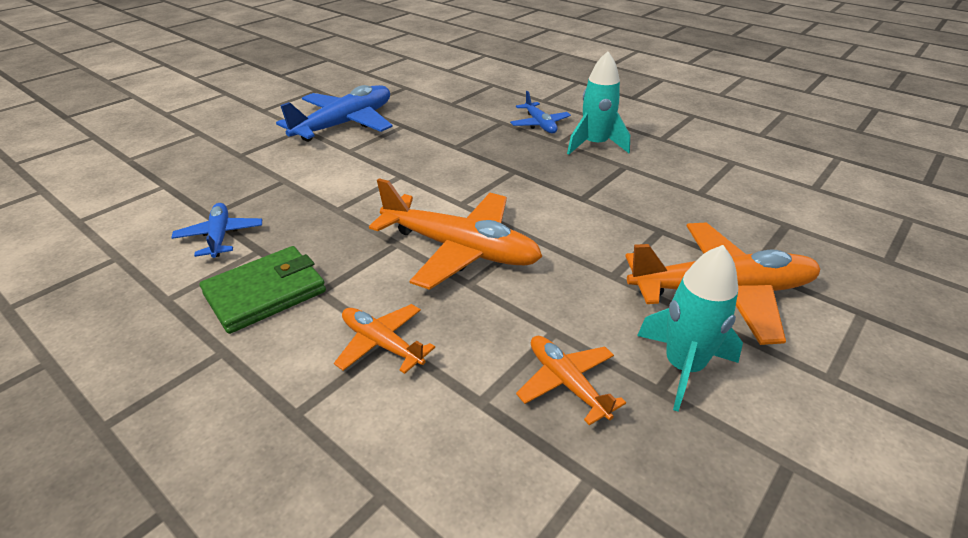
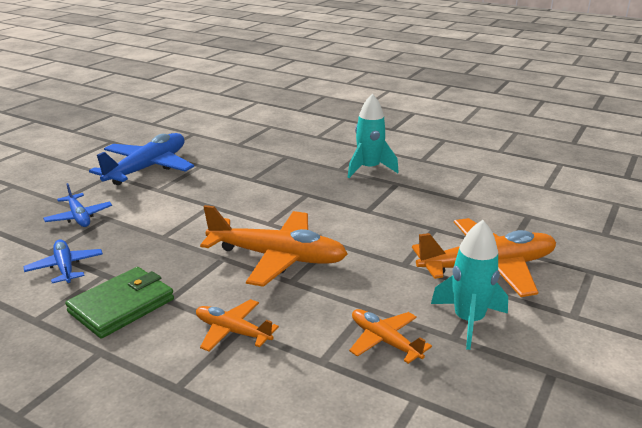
camera: 10 degrees left, 10 degrees down
blue plane [510,91,571,133] -> blue plane moved to [43,183,112,227]

